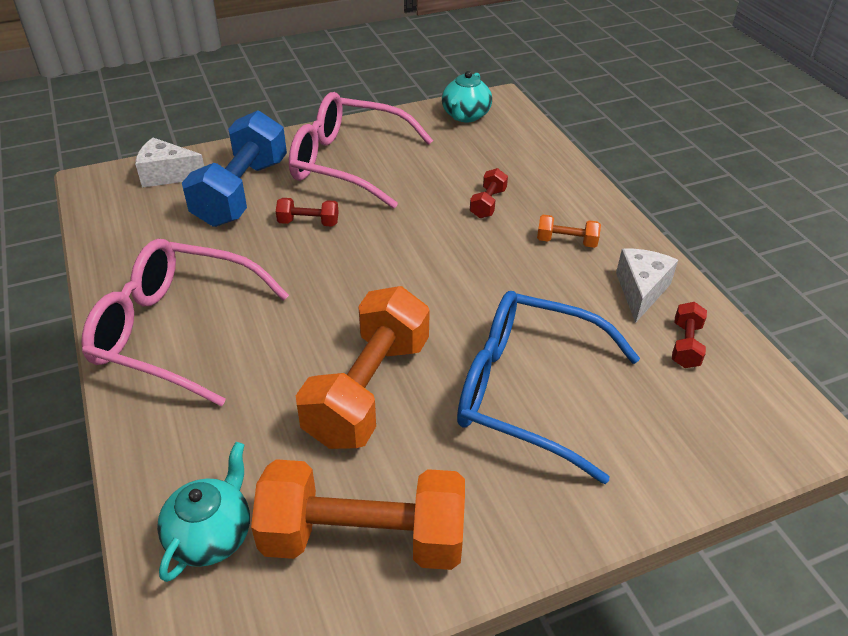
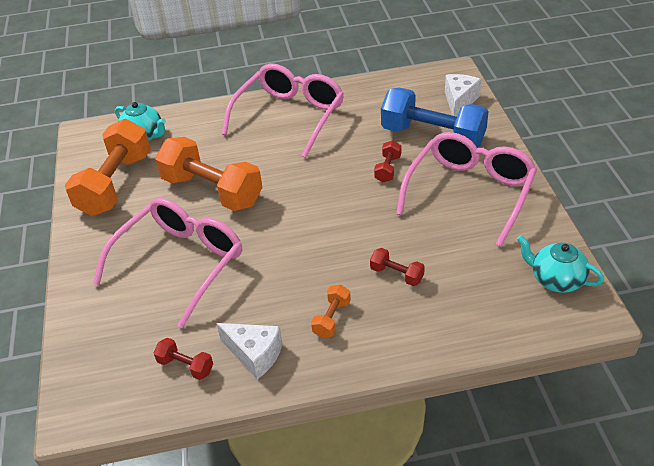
camera: 105 degrees right, 0 degrees up
blue glasses [457,291,640,484] -> pink glasses [93,198,242,328]

